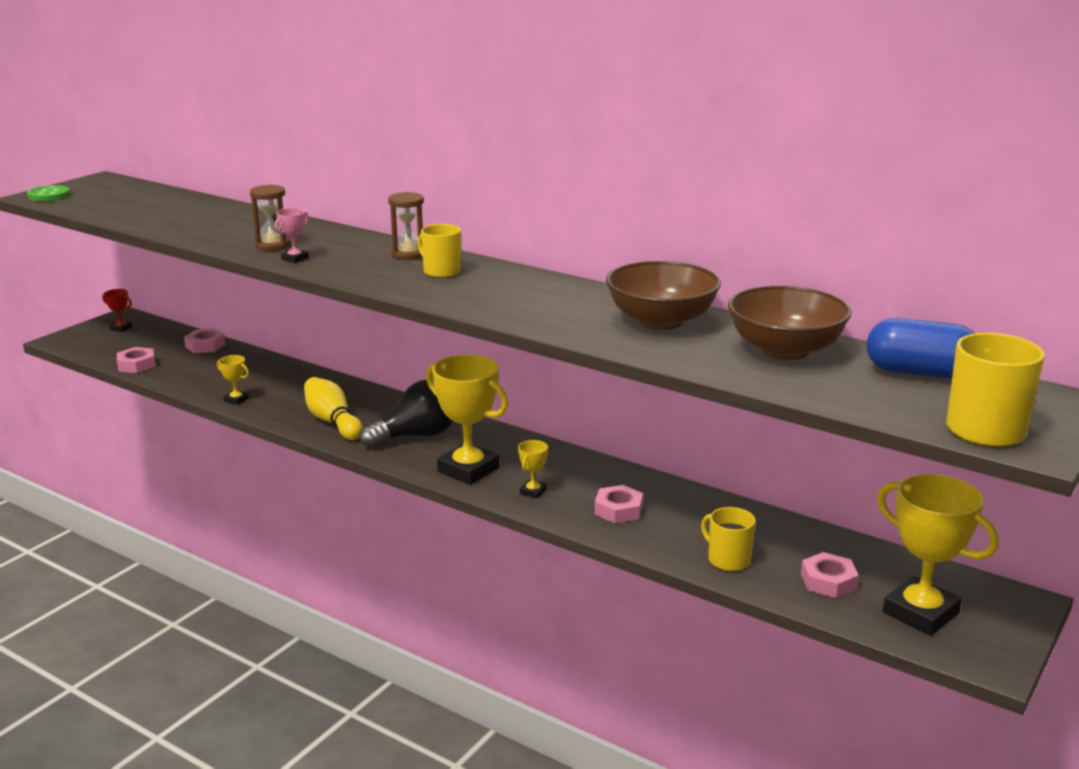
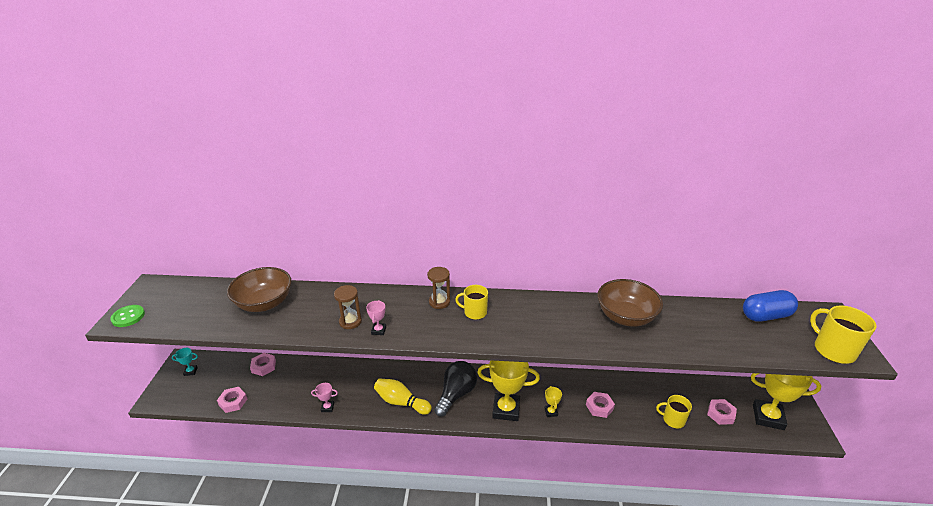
camera: 30 degrees left, 10 degrees up
red trophy [102,289,133,332] -> turquoise trophy [172,348,198,376]
yellow trophy [217,355,249,405] -> pink trophy [311,383,338,412]
brown bowl [728,286,851,360] -> brown bowl moved to [227,267,291,312]

